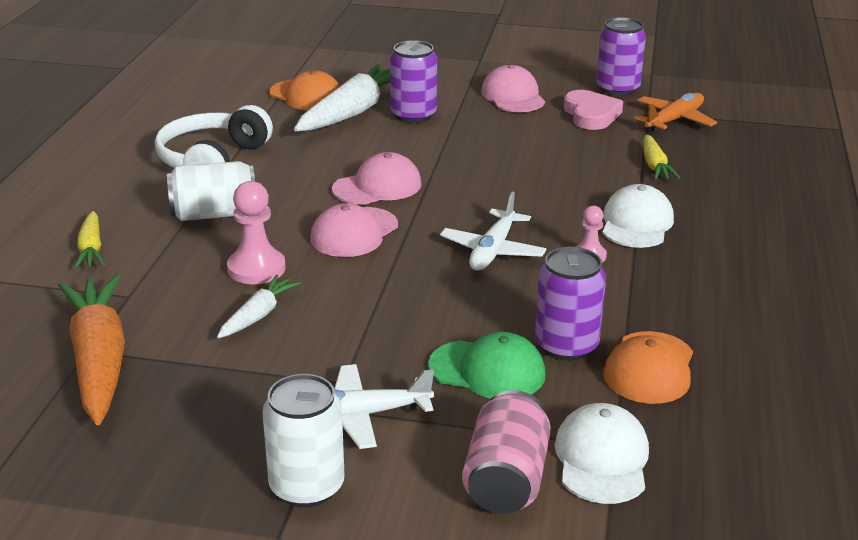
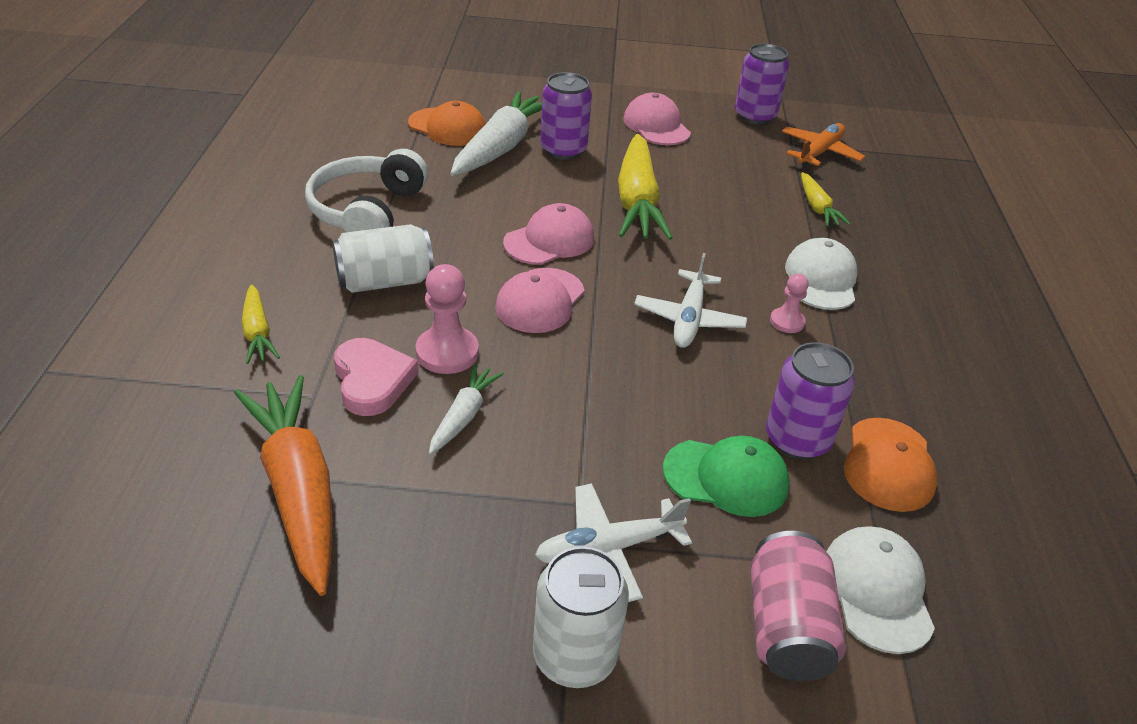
camera: 10 degrees left, 10 degrees up
pink heart [564,90,623,130] -> pink heart moved to [334,338,418,416]
none -> yellow carrot [618,134,673,240]

